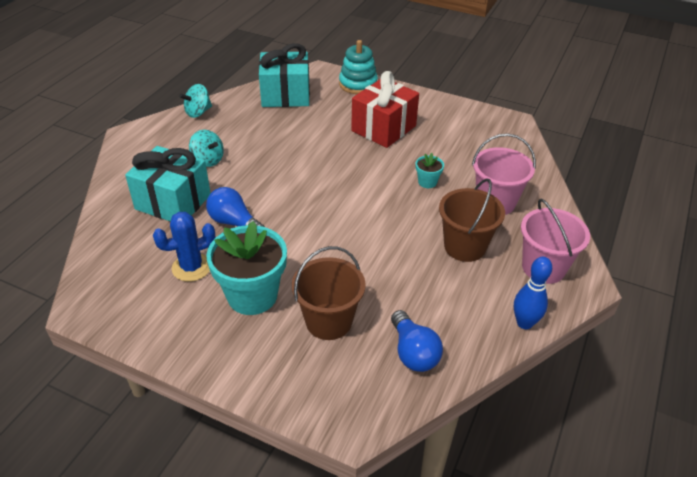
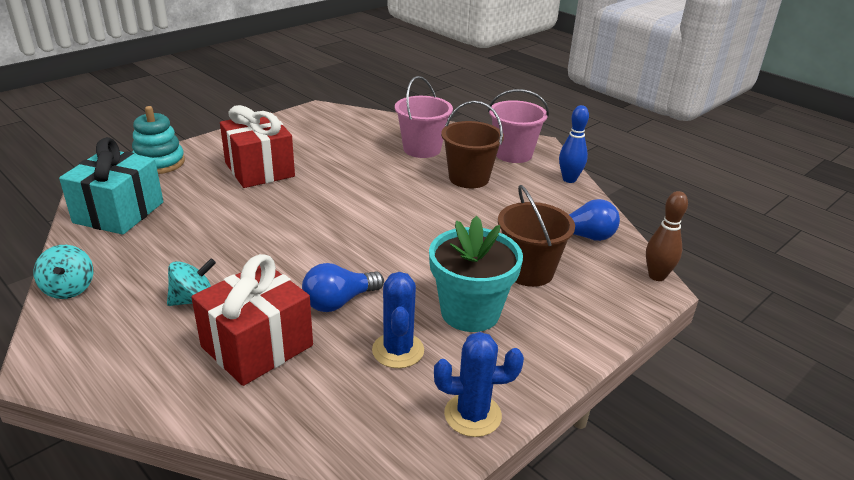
camera: 70 degrees left, 10 degrees down
turquoise gift [125,146,211,222] -> red gift [191,254,313,386]
turquoise flower pot [416,153,444,188] -> none
none -> blue cactus [434,332,524,437]
none -> brown bowling pin [646,191,688,281]

